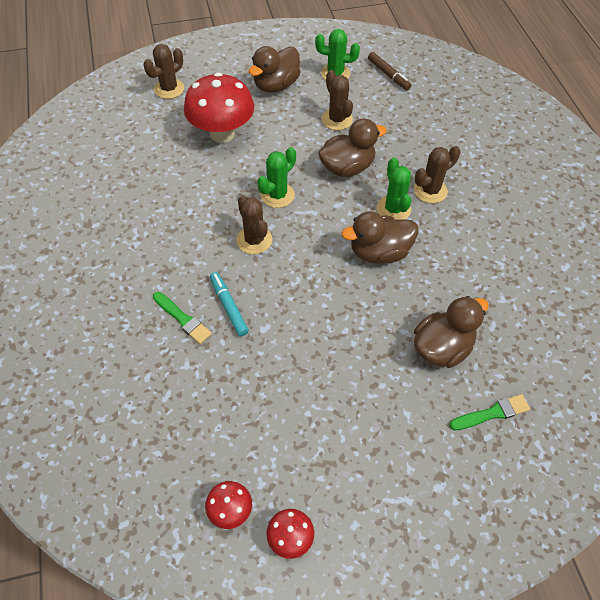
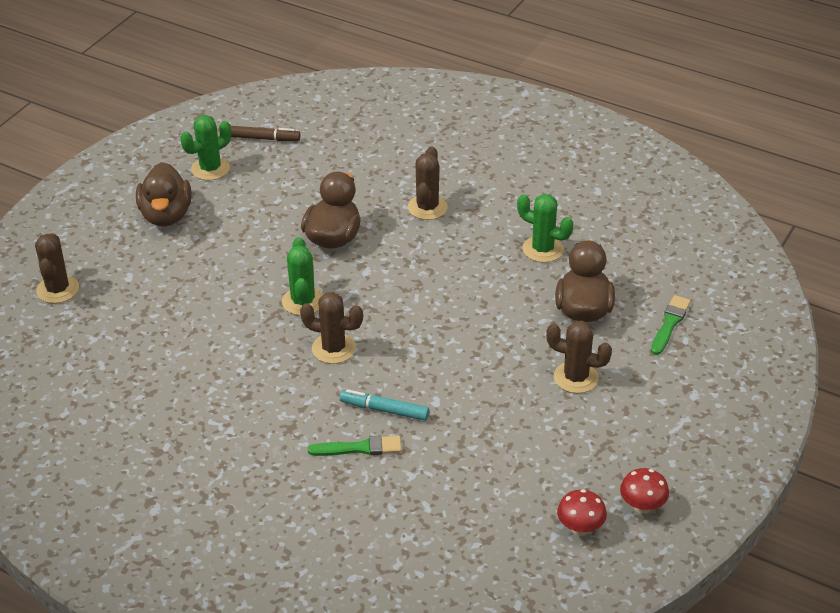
camera: 45 degrees left, 15 degrees down
red mushroom [184,73,254,143] -> none
brown cactus [322,70,353,130] -> brown cactus moved to [546,321,612,393]
brown duck [341,211,418,264] -> none
green cactus [377,158,411,220] -> green cactus moved to [517,194,573,263]

